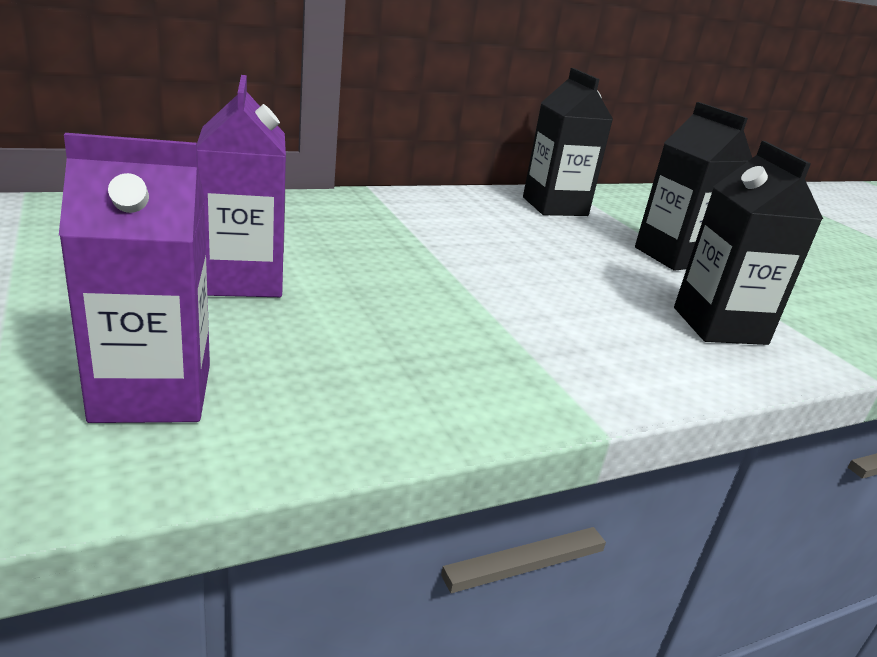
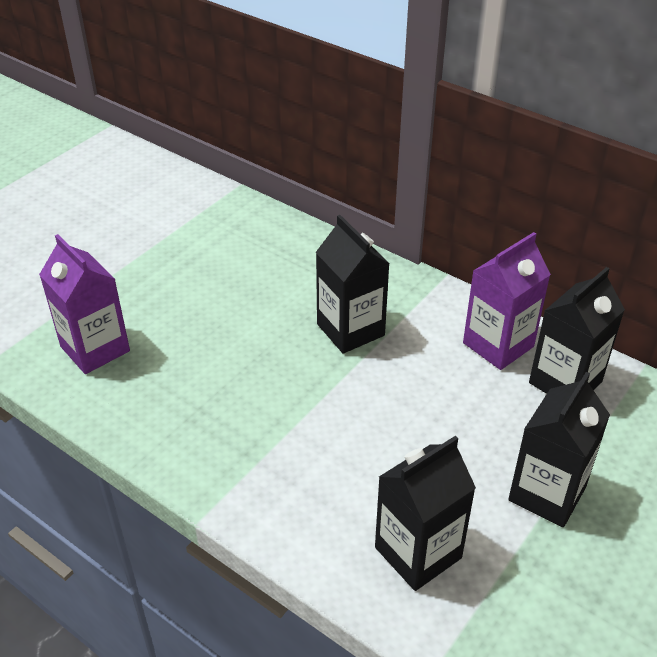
camera: 65 degrees right, 15 degrees up
purple carton [197,75,286,297] -> purple carton moved to [463,232,551,370]
none -> black carton [316,215,390,354]

